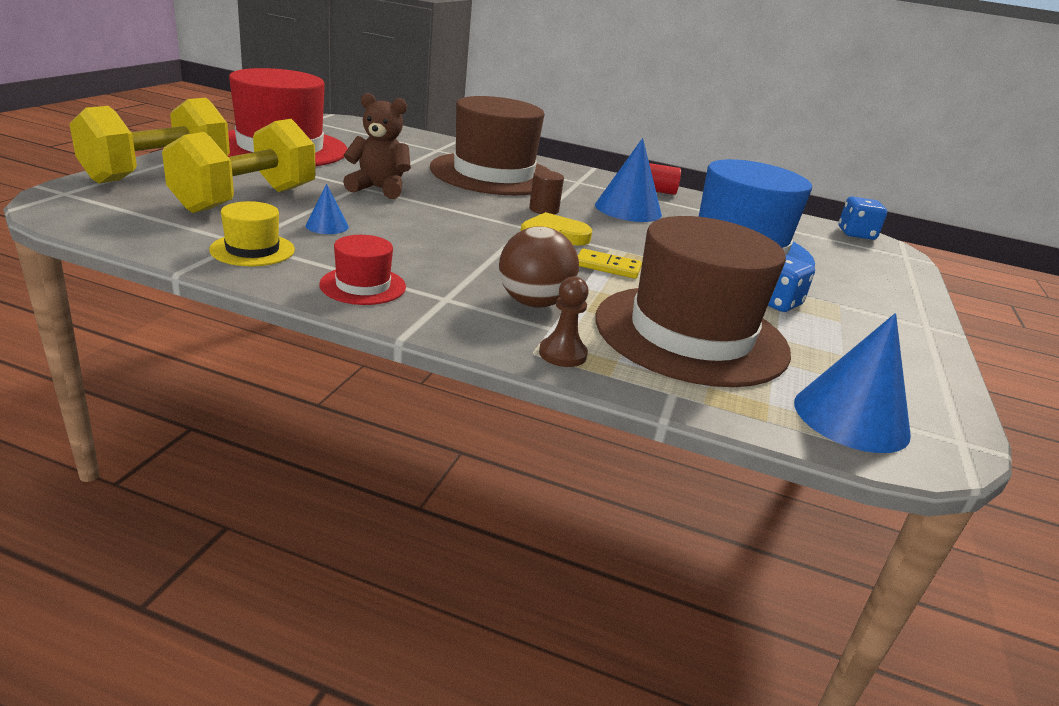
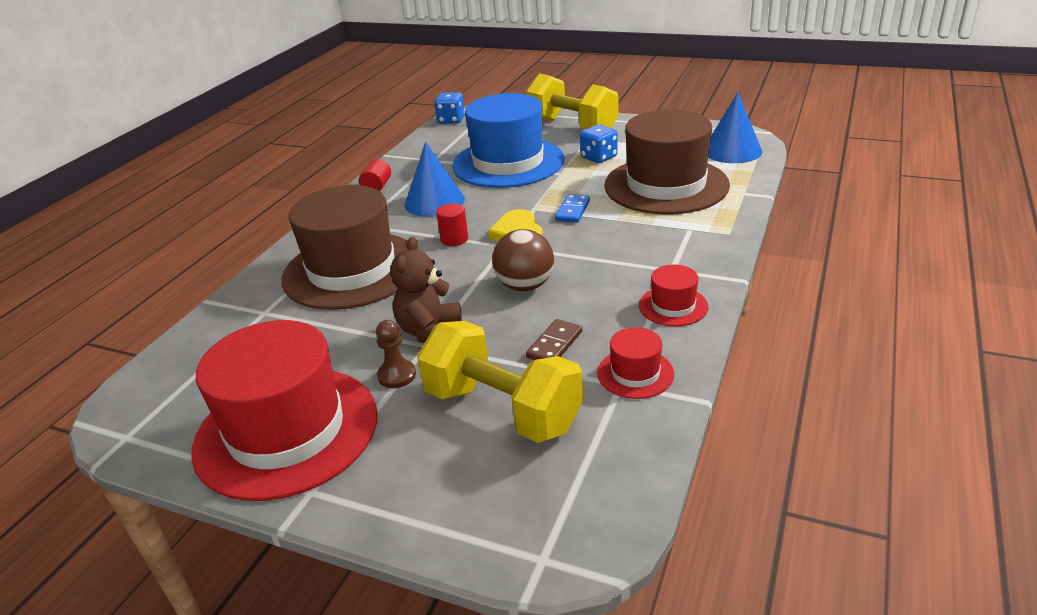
camera: 80 degrees left, 5 degrees up
yellow dumbbell [69,98,230,183] -> yellow dumbbell moved to [526,73,619,129]
yellow hat [209,201,295,266] -> red hat [597,327,674,399]
blue cone [306,184,349,234] -> brown domino [526,319,582,360]
brown ball [499,227,579,308] -> brown ball moved to [492,229,554,291]
brown cylinder [529,170,564,215] -> red cylinder [436,203,468,246]
brown pawn [539,276,589,367] -> brown pawn moved to [376,320,416,388]
yellow domino [578,249,642,279] -> blue domino [555,194,590,223]

